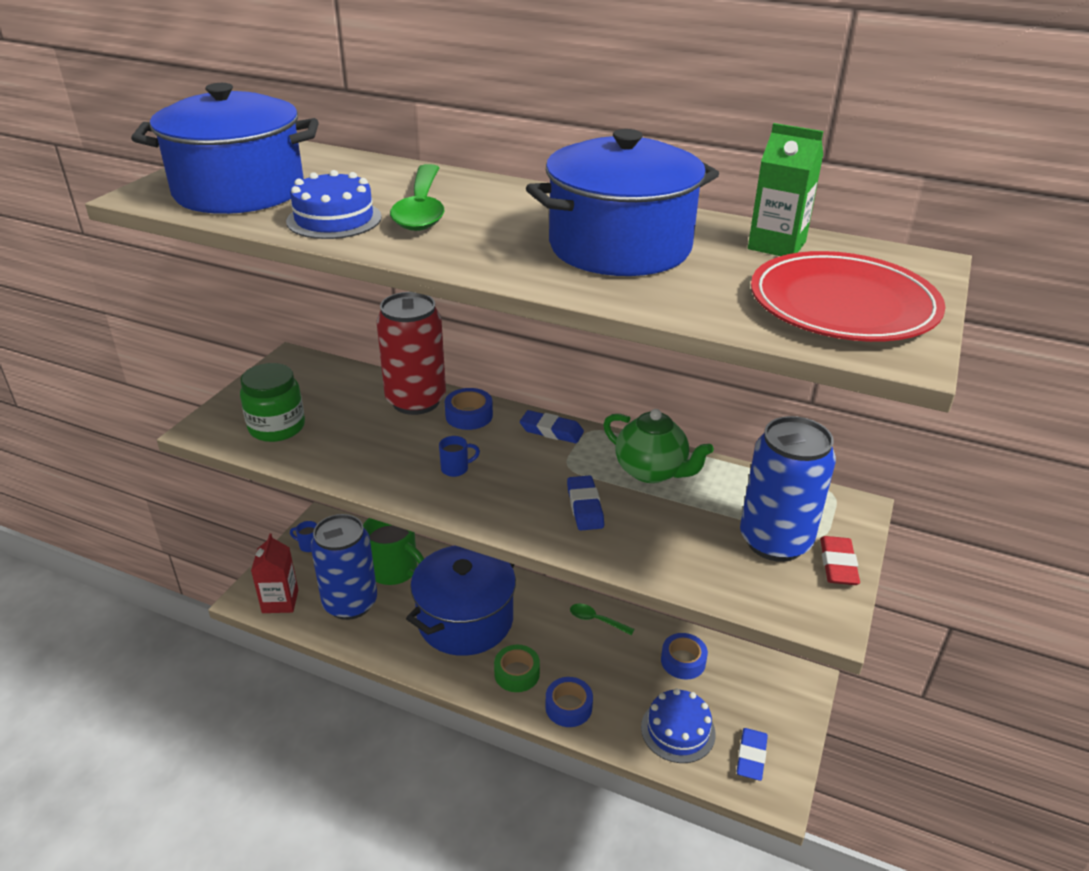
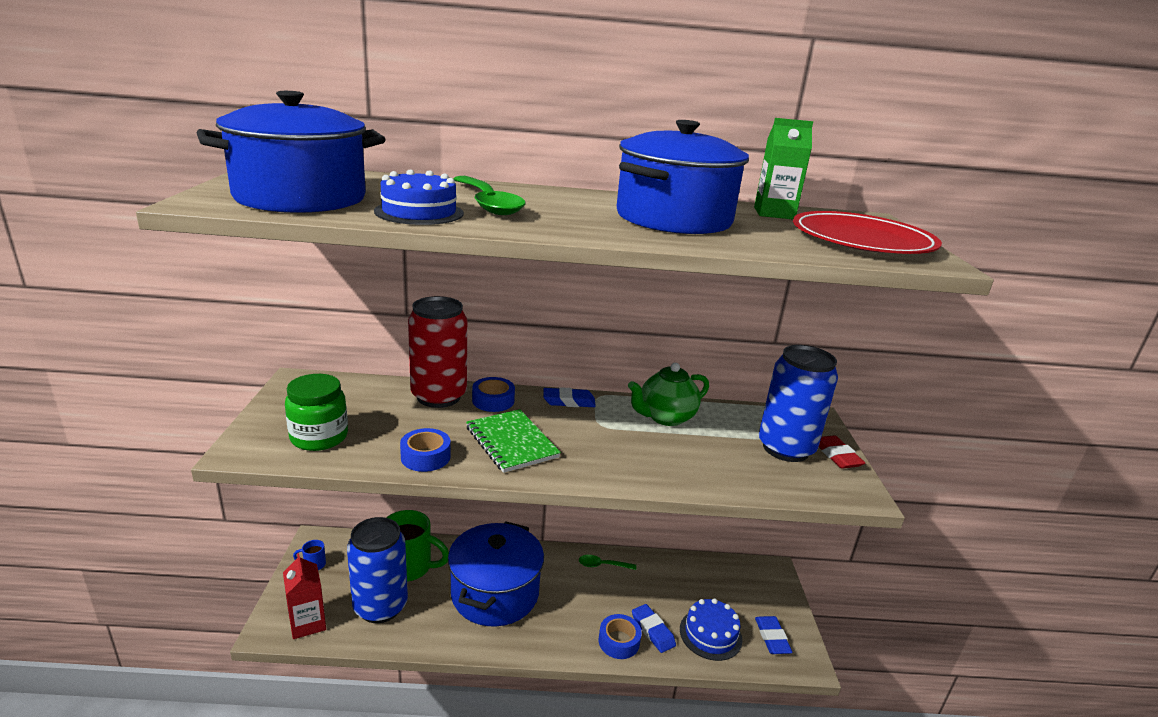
camera: 25 degrees left, 10 degrees down
blue mug [439,436,480,477] -> green notebook [466,409,561,473]
green tape [494,645,540,692] -> none
blue eraser [567,475,604,531] -> blue eraser moved to [632,604,676,653]
green teapot [603,409,714,483] -> green teapot turned 135 degrees clockwise [628,363,709,426]
blue tape [661,633,708,680] -> blue tape moved to [400,428,451,472]

